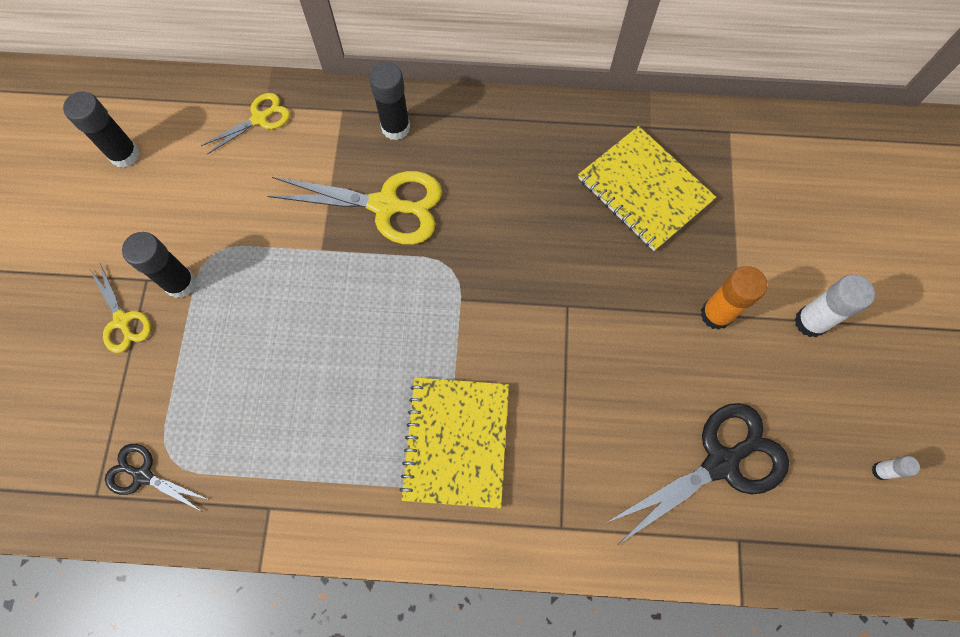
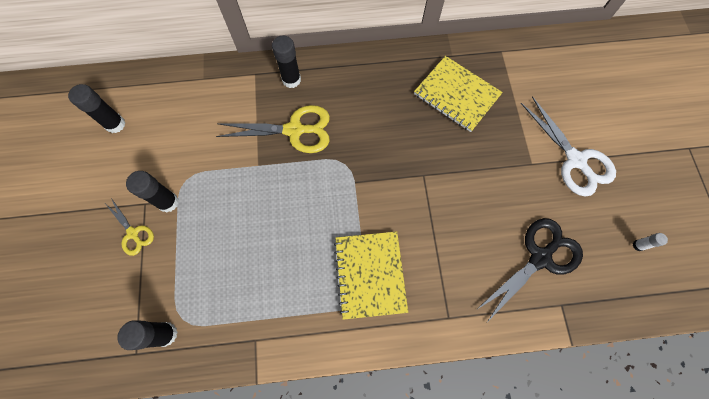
camera: 10 degrees left, 0 degrees up
black scissors [105,444,209,512] -> black glue stick [117,320,178,350]
yellow scissors [201,93,290,155] -> none
orange glue stick [701,266,767,330] -> none
white glue stick [794,274,875,337] -> white scissors [521,96,616,197]

